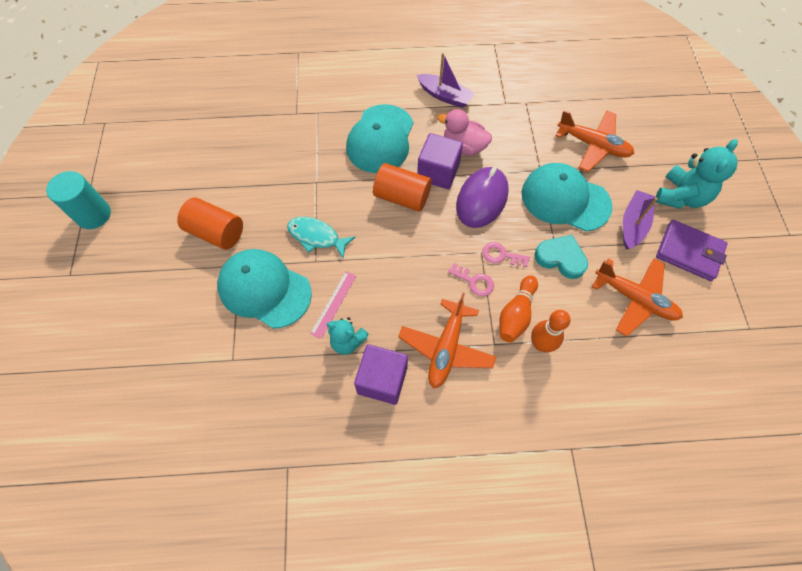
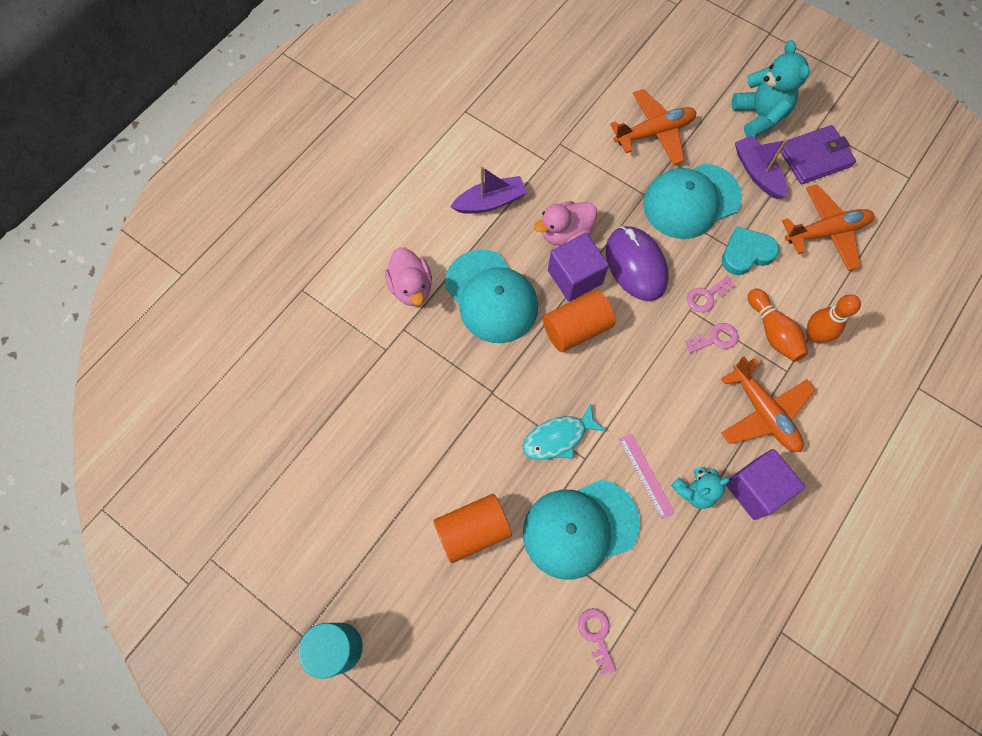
camera: 50 degrees left, 5 degrees up
none -> pink duck [385,247,432,306]
none -> pink key [578,608,616,675]

